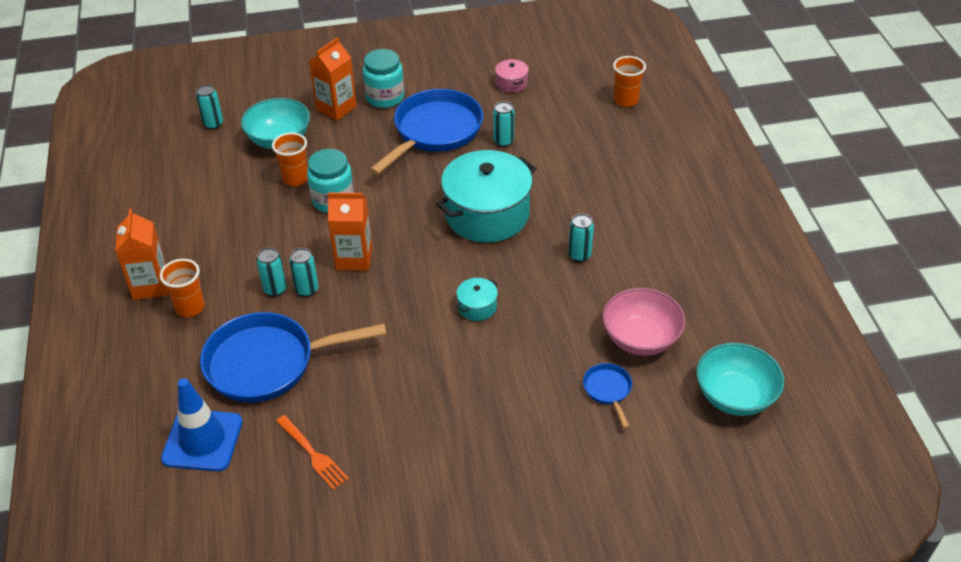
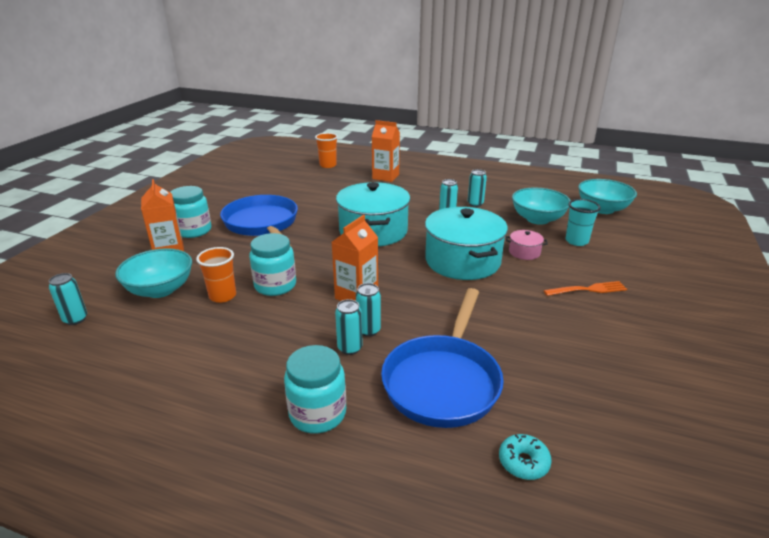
camera: 60 degrees left, 15 degrees down
orange carton [115,209,168,300] -> orange carton moved to [372,120,400,182]
orange cup [160,259,205,317] -> turquoise jar [284,345,346,434]
blue traffic cone [161,378,243,472] -> turquoise donut [499,434,552,480]
orange fork [276,415,349,490] -> orange fork moved to [544,281,627,296]
turquoise pot [456,278,498,321] -> turquoise pot [425,207,508,280], size x2.35
turquoise can [493,101,514,147] -> turquoise can moved to [468,169,487,207]
pink pot [495,59,529,93] -> pink pot moved to [506,230,547,260]
blue pan [583,363,632,428] -> turquoise cup [565,199,601,246]
pink bowl [602,288,686,356] -> turquoise bowl [512,187,571,225]

